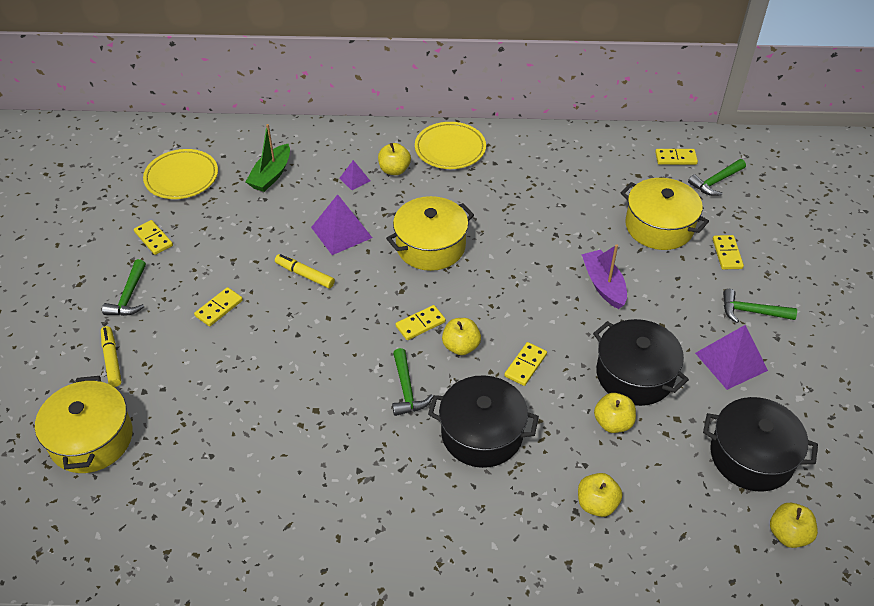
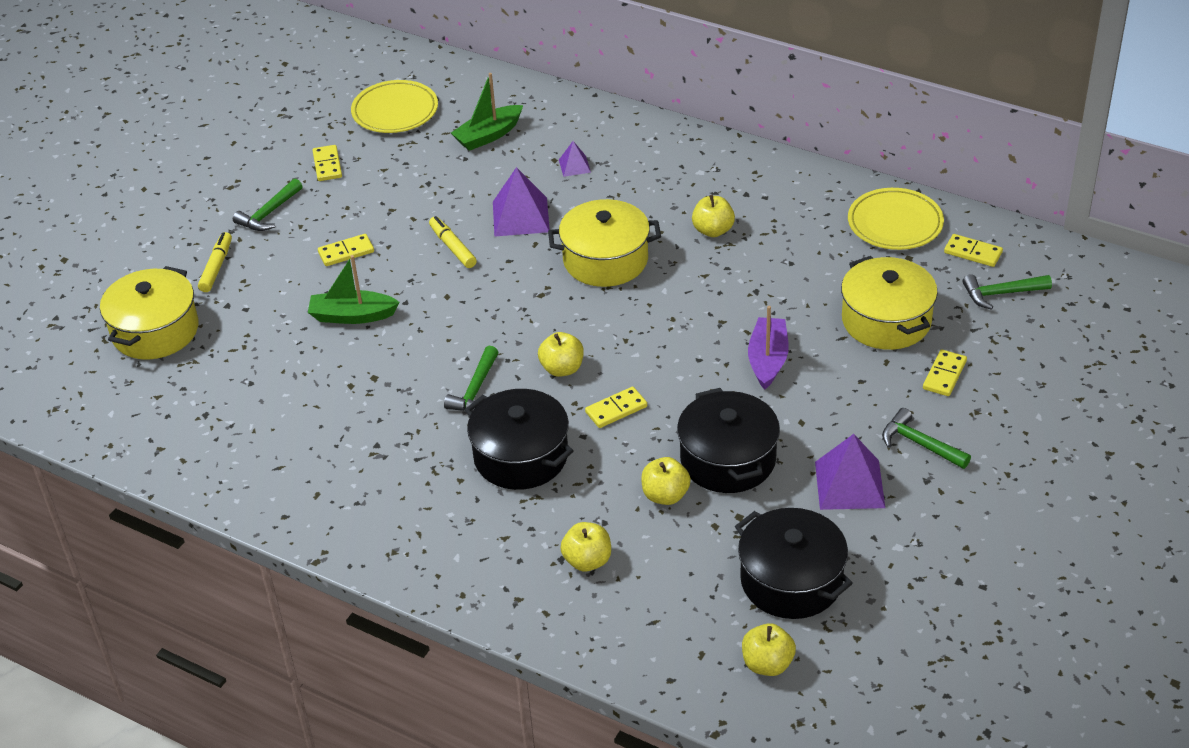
camera: 30 degrees right, 5 degrees down
yellow apple [378,143,411,175] -> yellow apple moved to [692,195,735,237]
yellow domino [396,305,446,340] -> none
yellow plate [415,122,486,169] -> yellow plate moved to [848,188,944,250]
none -> green boat [308,255,400,324]

